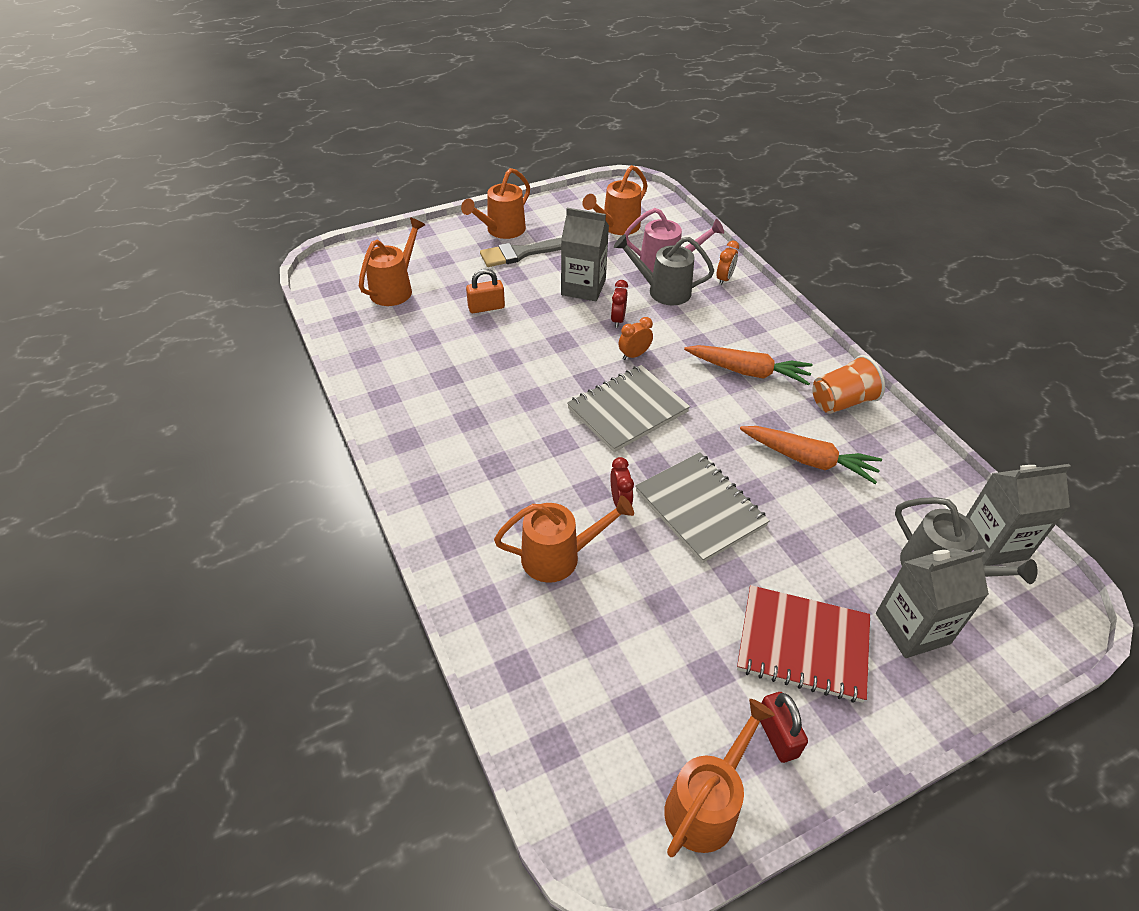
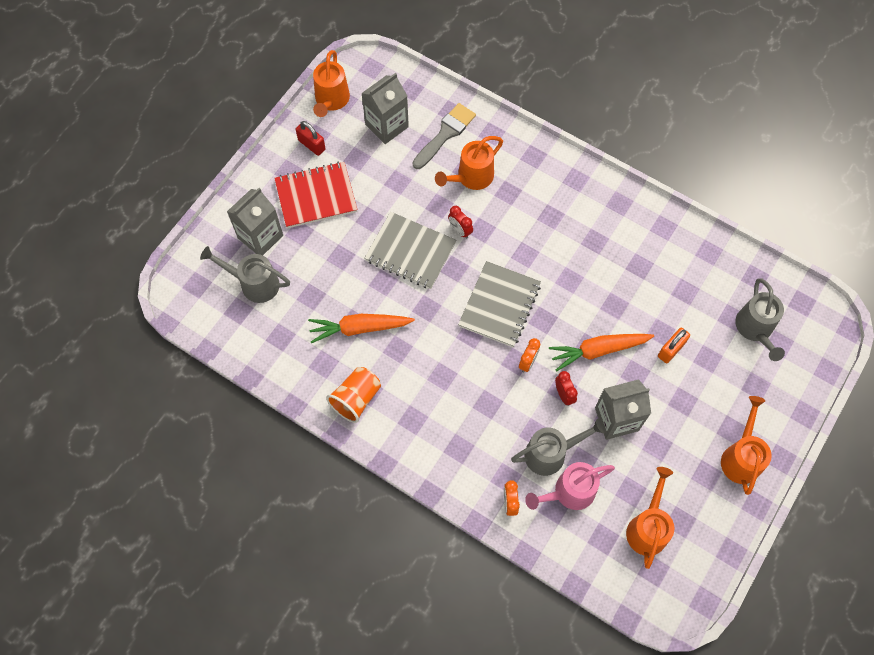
camera: 150 degrees right, 20 degrees up
orange watering can [359,218,425,306] -> grey watering can [735,278,785,361]
grey brush [480,238,561,267] -> grey brush moved to [413,103,476,169]
orange carrot [684,345,813,386] -> orange carrot moved to [549,334,654,371]
grey carton [966,464,1071,566] -> grey carton moved to [361,73,409,144]

